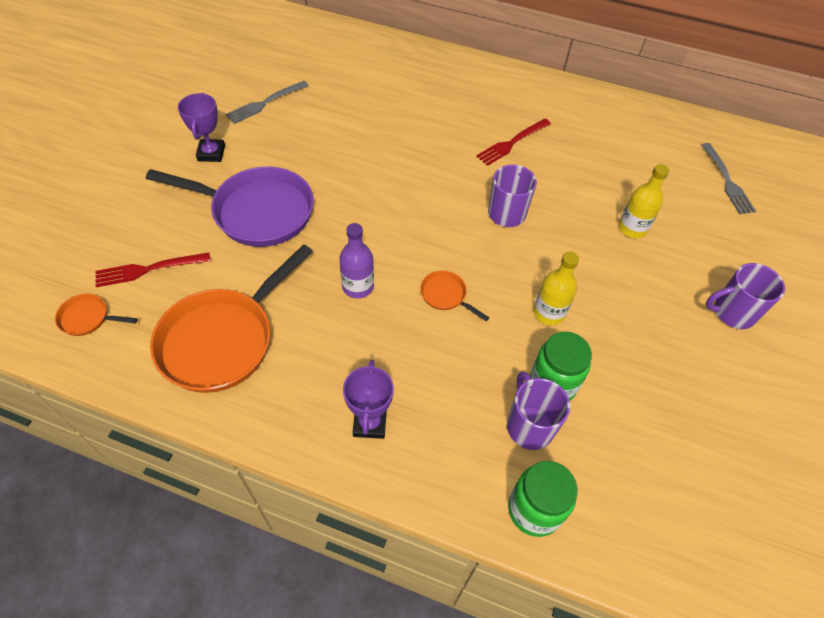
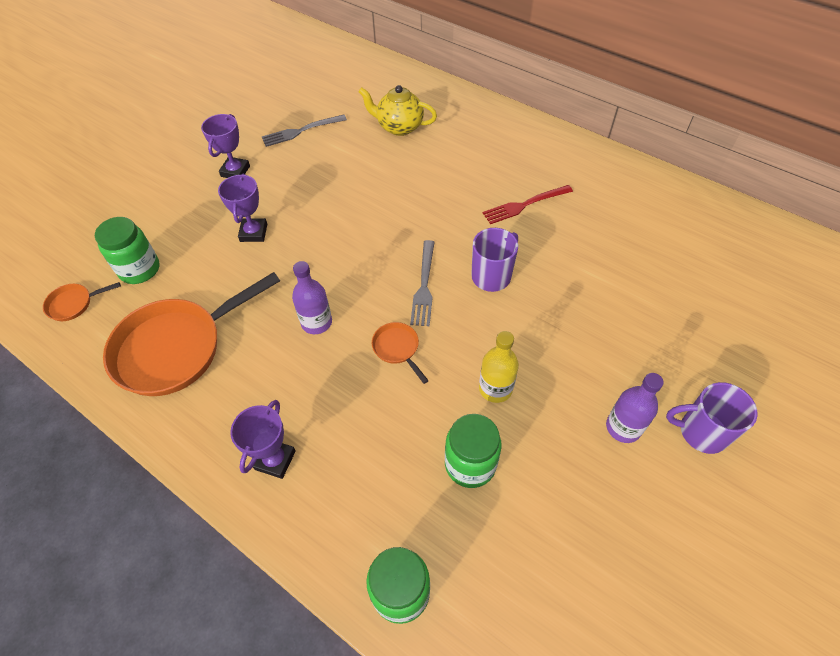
camera: 20 degrees right, 0 degrees up
orange pan [55,294,137,336] -> orange pan turned 45 degrees counterclockwise [43,282,121,321]
red fork [95,253,211,287] -> green jar [95,217,159,284]
purple pan [146,167,314,247] -> purple trophy [218,174,267,242]
purple mug [507,371,570,450] -> none
yellow bottle [619,164,669,238] -> none
grey fork [702,143,756,214] -> grey fork moved to [410,240,435,326]
none -> yellow teapot [358,85,437,136]
none -> purple bottle [606,373,664,443]

